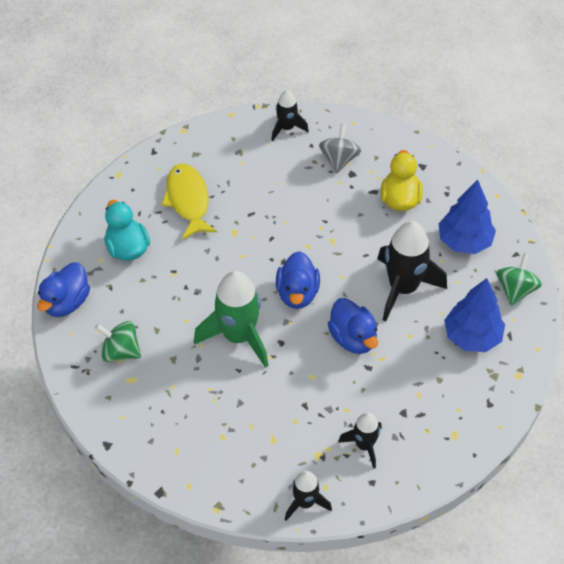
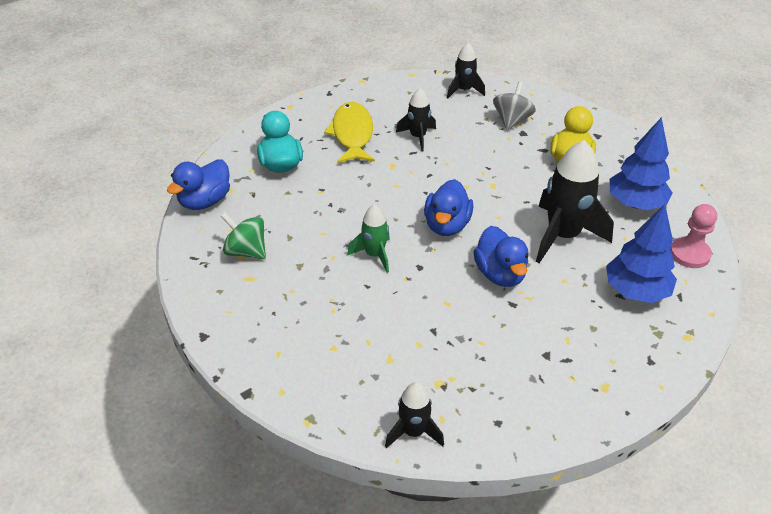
camera: 10 degrees right, 10 degrees down
green rocket [194,271,268,368] -> green rocket [347,204,390,273], size x0.55
black rocket [338,412,381,469] -> black rocket moved to [396,88,436,152]
green spinning top [496,253,542,306] -> pink pawn [670,204,717,268]

